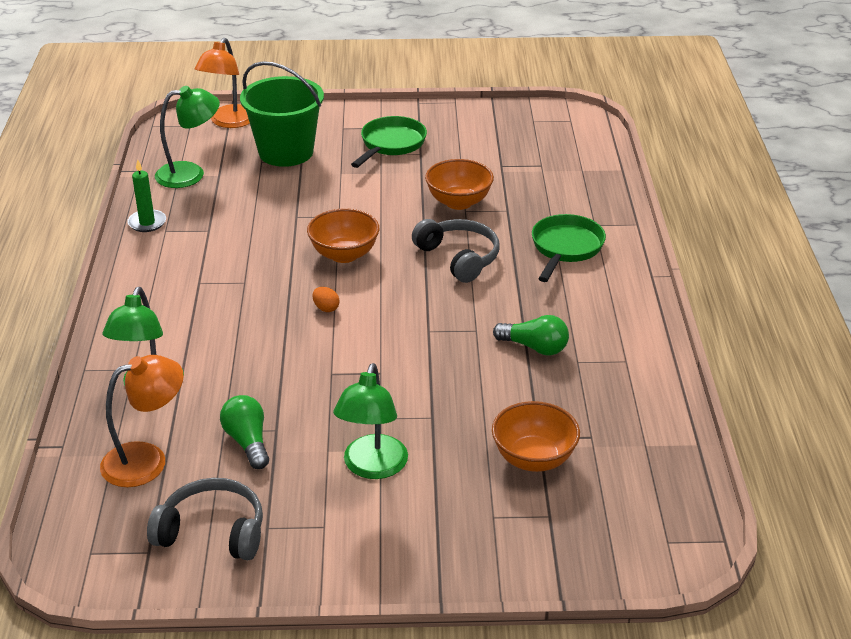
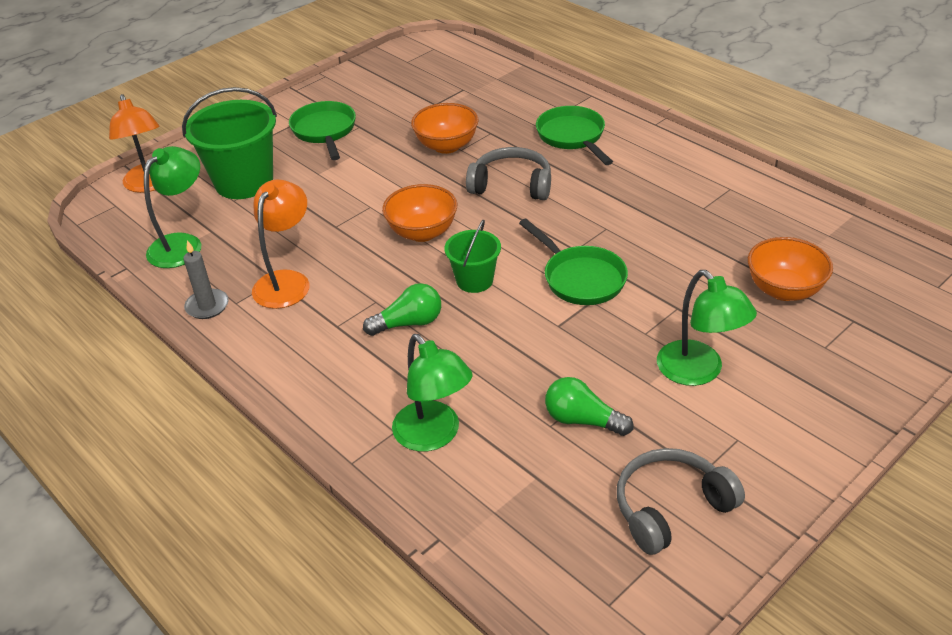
camera: 40 degrees left, 5 degrees up
orange lamp [100,355,184,487] -> orange lamp moved to [252,180,310,309]
green candle [127,159,166,232] -> grey candle [183,240,229,319]
orange egg [313,287,340,312] -> green bucket [444,220,501,293]
green light bulb [493,315,569,355] -> green light bulb moved to [363,283,441,336]
none -> green pan [519,219,628,305]

